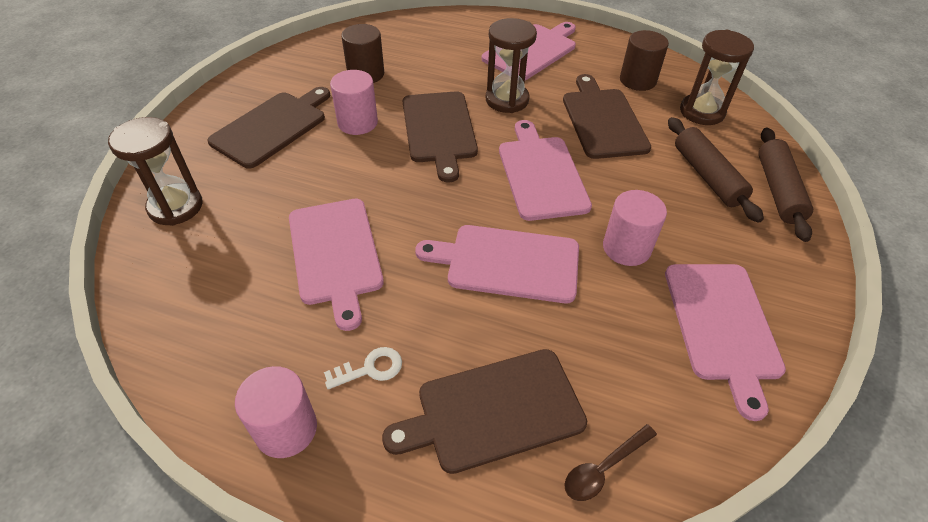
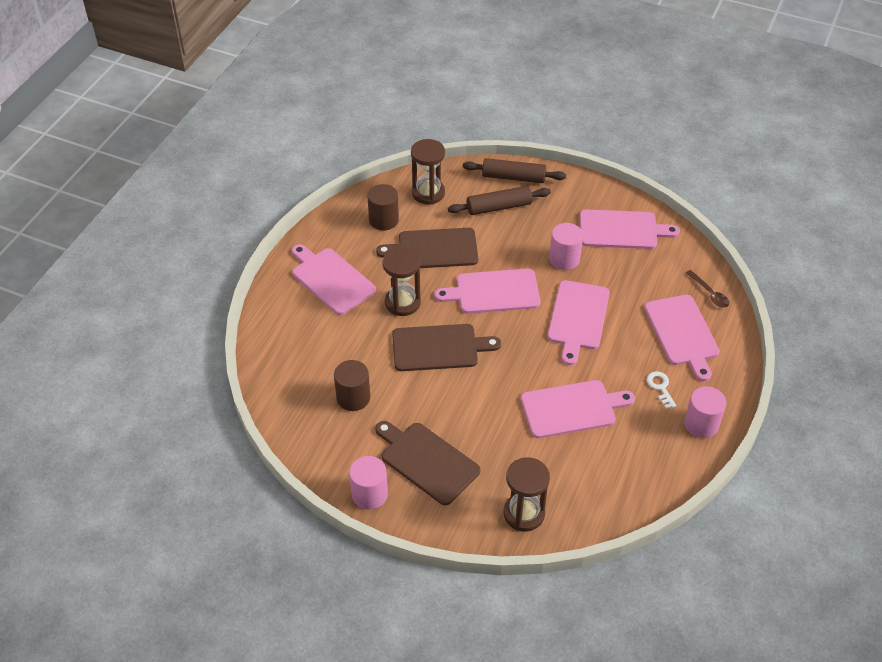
camera: 85 degrees left, 0 degrees up
pink cylinder [330,70,378,135] -> pink cylinder moved to [349,456,388,510]
brown cutting board [382,349,587,474] -> pink cutting board [644,295,720,381]

